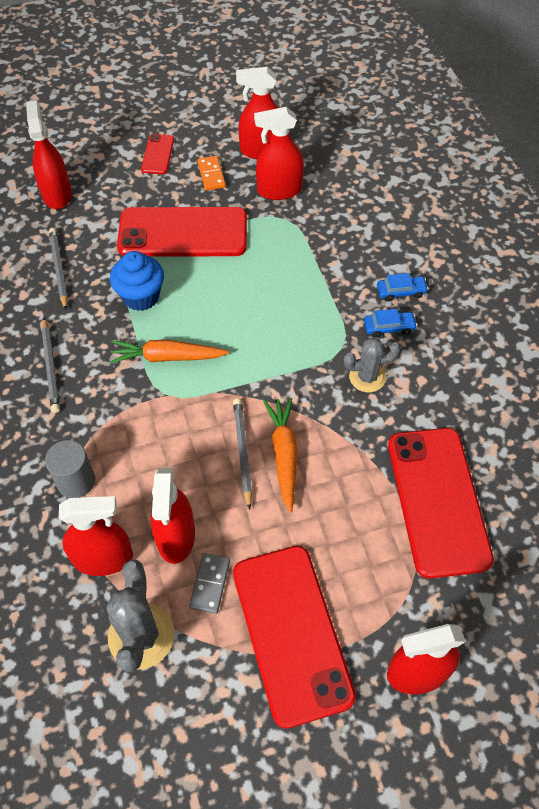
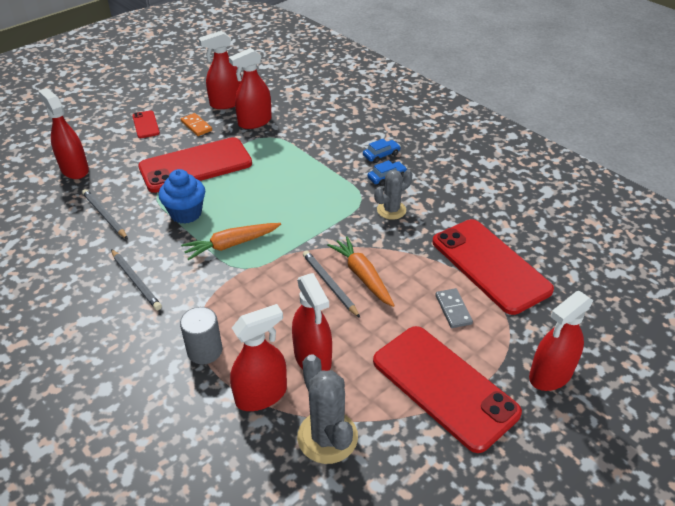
camera: 25 degrees left, 15 degrees down
grey domino [189,553,230,614] -> grey domino moved to [435,288,473,328]

